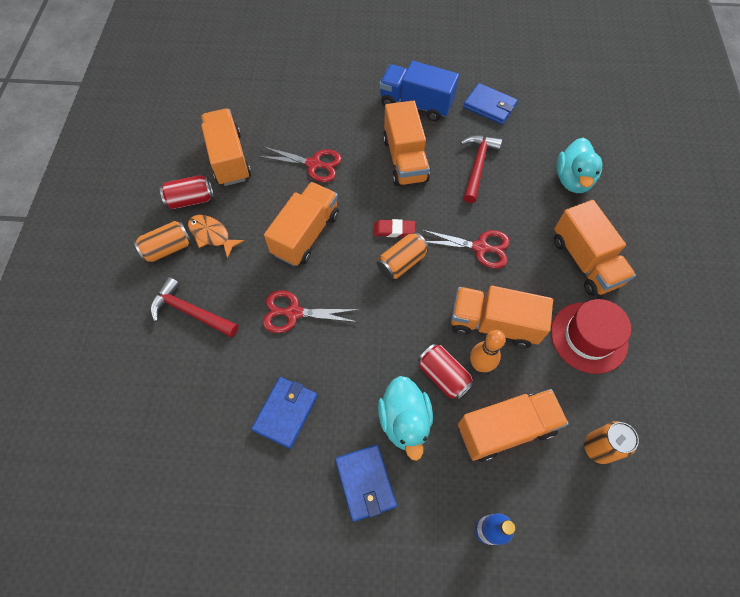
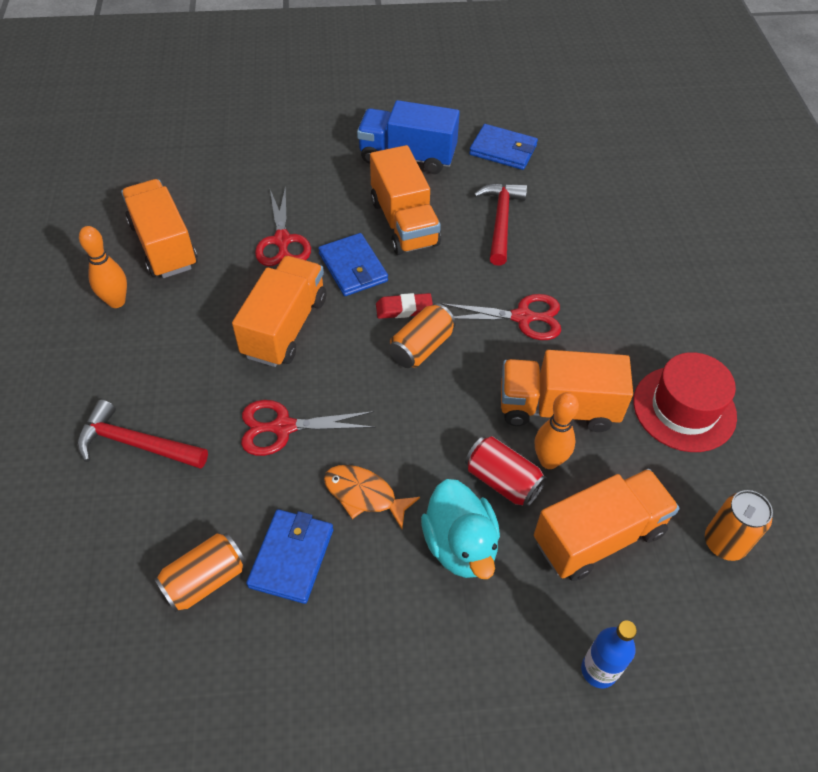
camera: 10 degrees left, 10 degrees down
orange can [134,221,191,263] -> orange can moved to [154,533,246,613]
red can [160,175,214,209] -> orange bowling pin [79,226,127,308]
orange fish [188,215,244,258] -> orange fish moved to [324,465,420,529]
red scissors [258,146,342,182] -> red scissors turned 75 degrees clockwise [255,185,311,266]
blue wallet [335,445,397,522] -> blue wallet moved to [318,233,388,296]
orange truck [554,200,636,296] -> none
turquoise duck [556,137,602,193] -> none

